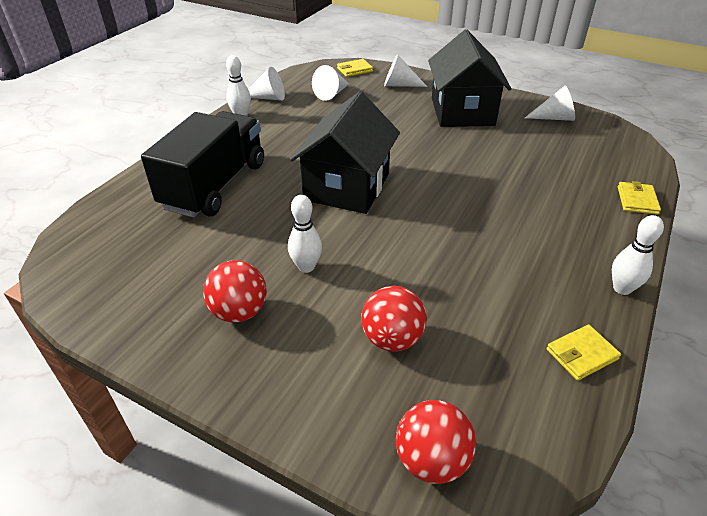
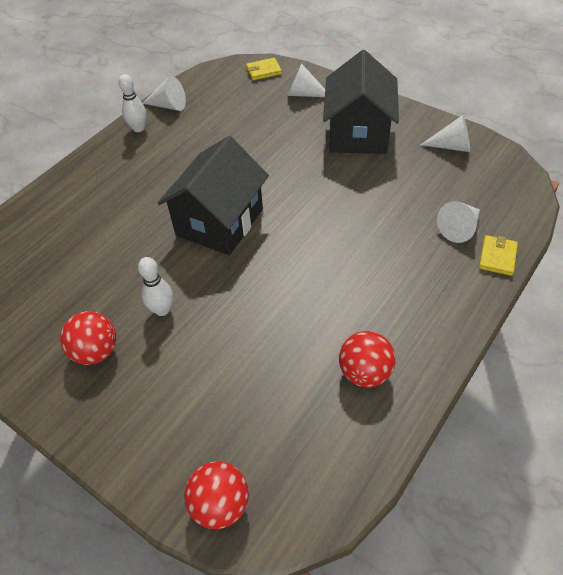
camera: 10 degrees right, 10 degrees up
black truck [141,111,264,218] -> none
white cone [312,65,349,101] -> white cone moved to [437,201,480,243]
red ball [361,286,427,351] -> red ball moved to [339,331,396,388]
yellow wallet [546,325,621,381] -> none
white bowling pin [612,215,664,295] -> none

